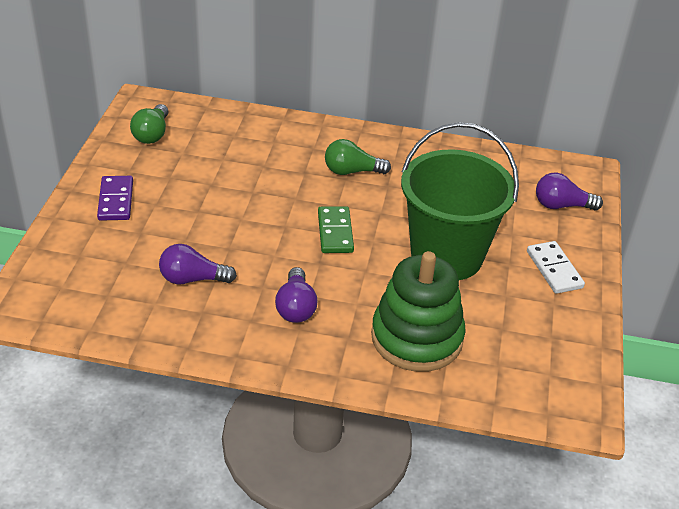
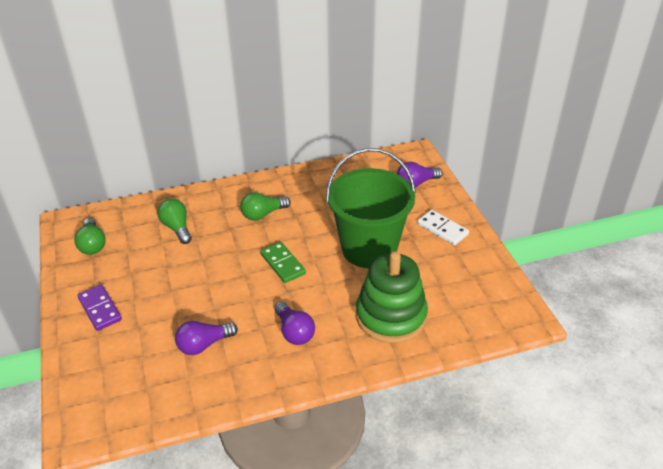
camera: 25 degrees left, 0 degrees up
none -> green light bulb [157,199,192,244]

